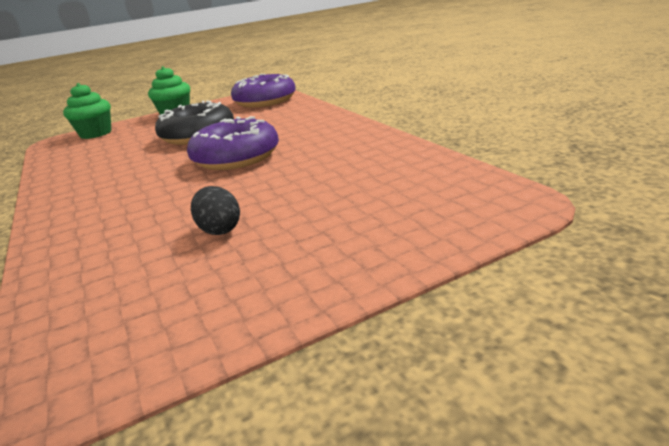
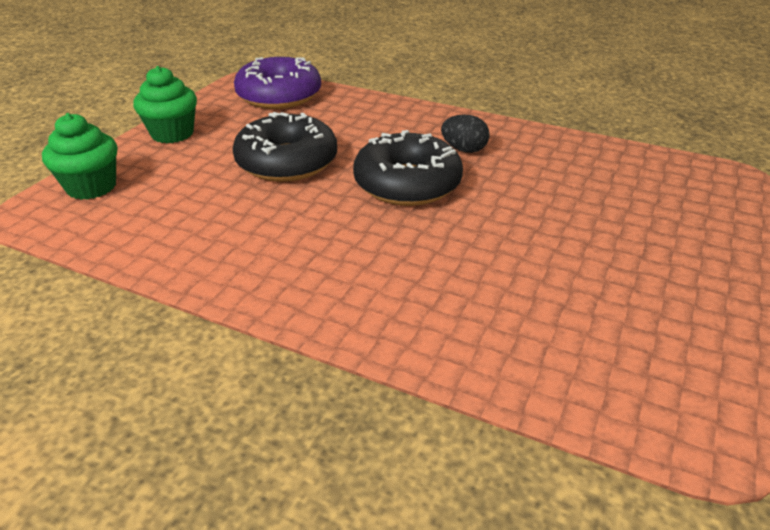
camera: 40 degrees left, 10 degrees up
purple donut [187,116,279,170] -> black donut [353,130,463,206]
black egg [191,186,240,235] -> black egg moved to [441,114,490,153]

